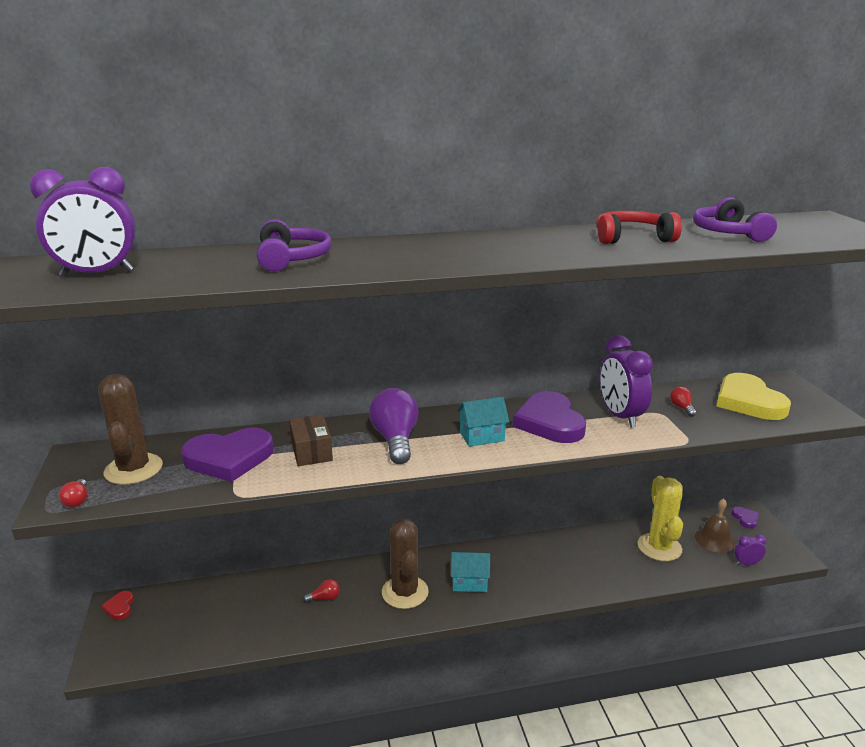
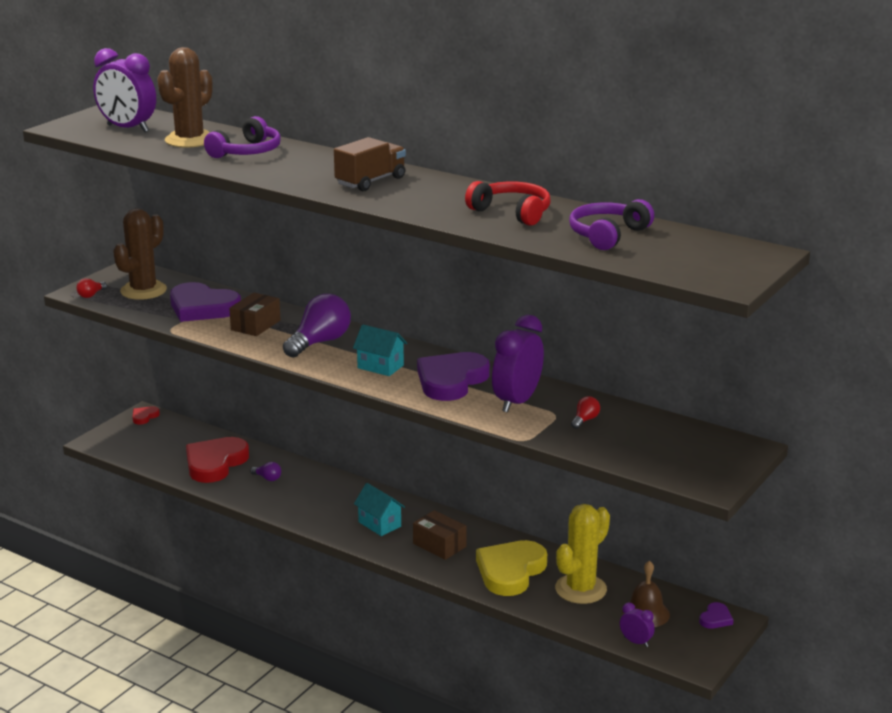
camera: 45 degrees right, 0 degrees up
red light bulb [303,579,340,603] -> purple light bulb [250,462,281,481]
brown cactus [382,518,429,609] -> brown cactus moved to [157,47,213,148]
yellow heart [716,373,791,420] -> yellow heart moved to [476,540,547,596]
none -> red heart [186,437,249,483]
none -> brown truck [334,137,406,191]
none -> brown box [413,510,467,560]

